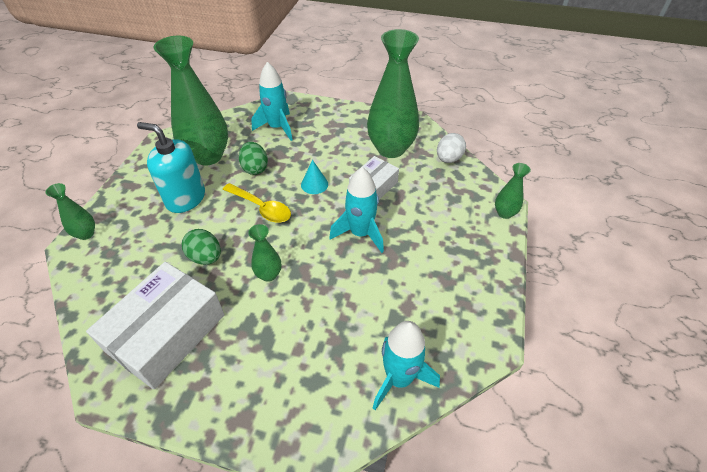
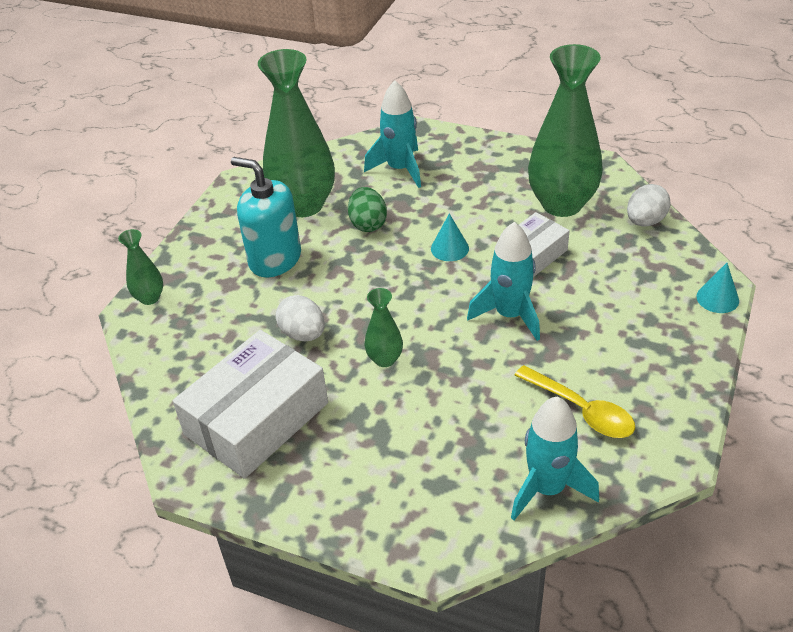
camera: 10 degrees right, 5 degrees down
green egg [182,229,221,265] -> white egg [276,295,325,341]
yellow spoon [223,183,291,223] -> yellow spoon moved to [514,365,635,438]
green vase [495,163,531,219] -> turquoise cone [696,263,739,313]

